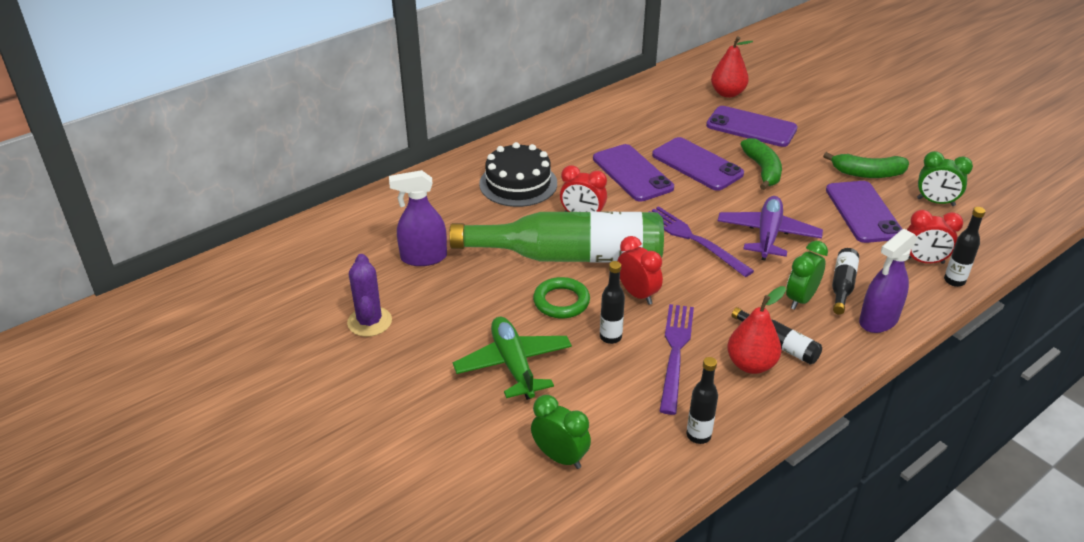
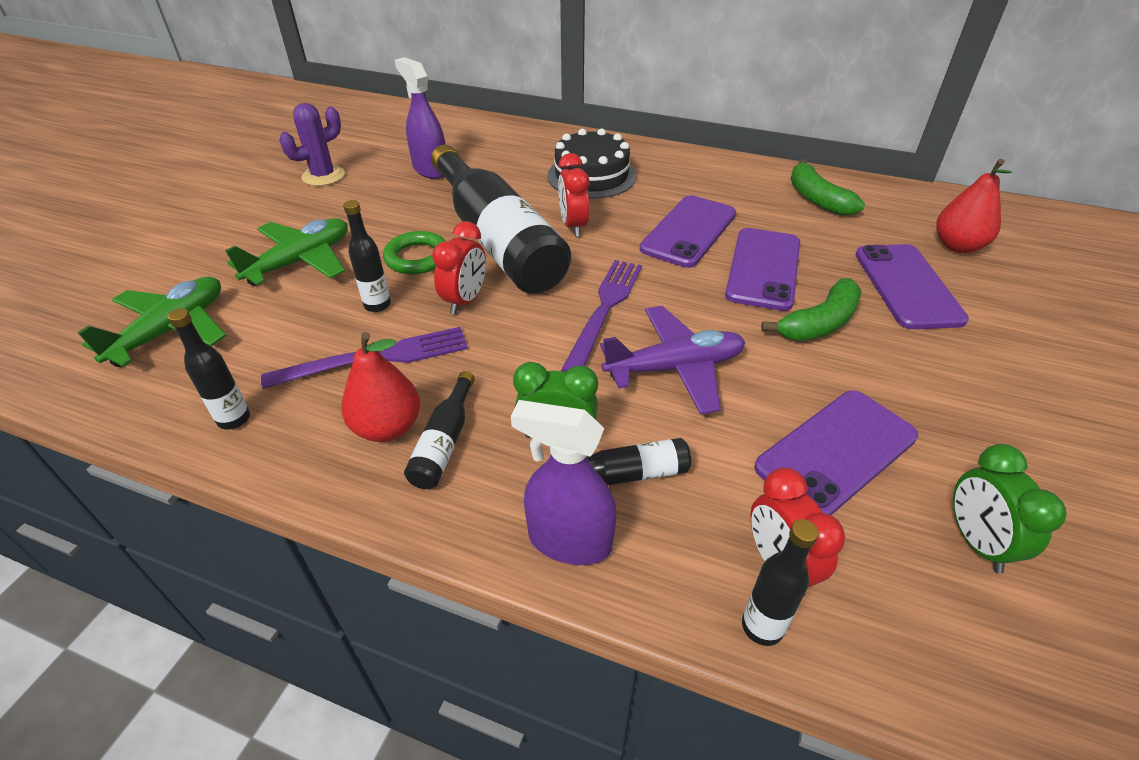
camera: 60 degrees right, 5 degrees up
green bottle [449,211,664,263] -> black bottle [431,145,571,294]
green clock [531,395,591,469] -> green plane [77,277,226,367]
green banana [823,152,909,178] -> green banana moved to [791,159,865,216]

